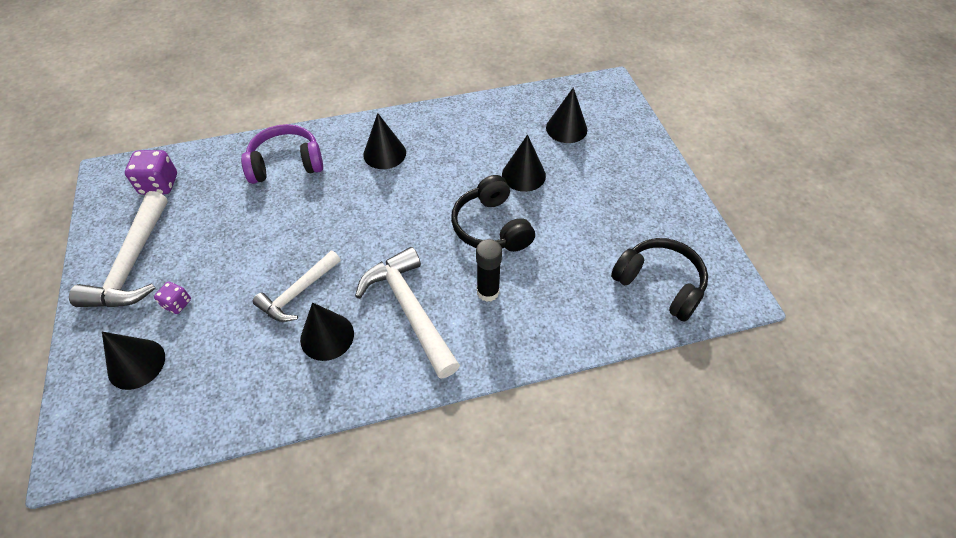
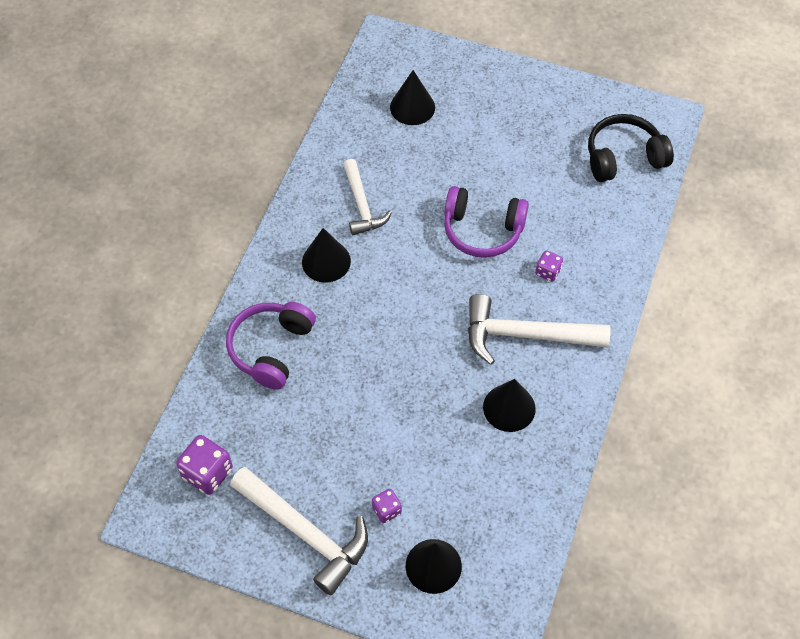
camera: 55 degrees left, 5 degrees up
white hammer [253,251,341,322] -> white hammer moved to [343,159,392,235]
black headphones [451,175,535,252] -> purple headphones [444,186,529,258]
black glue stick [476,239,502,302] -> purple dice [535,250,563,282]
black cone [502,135,546,192] -> none

